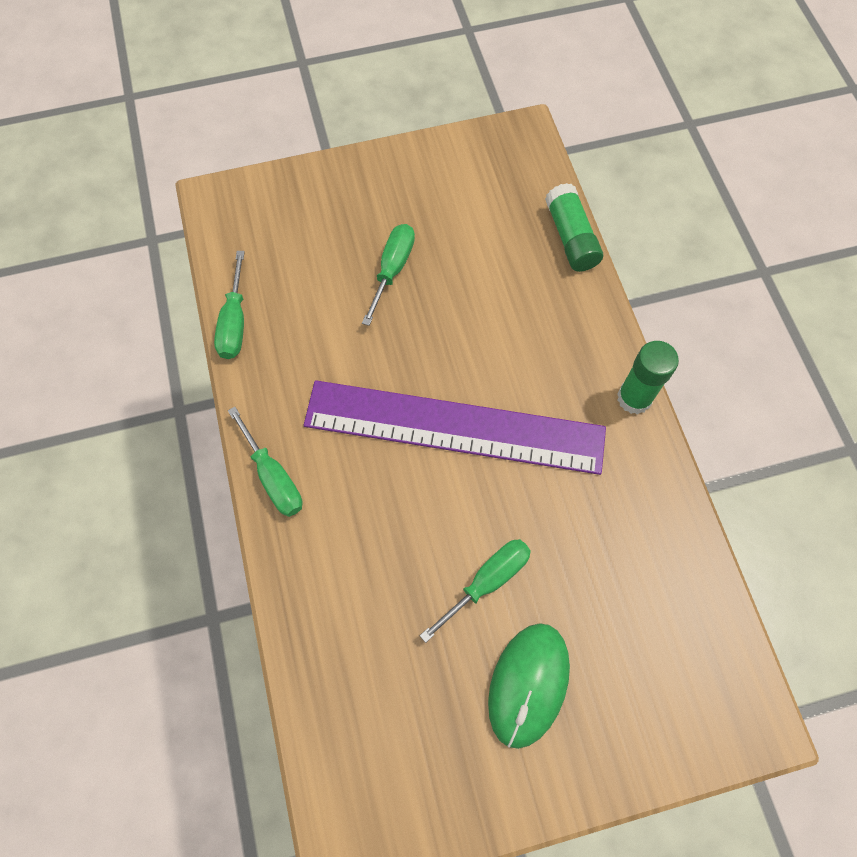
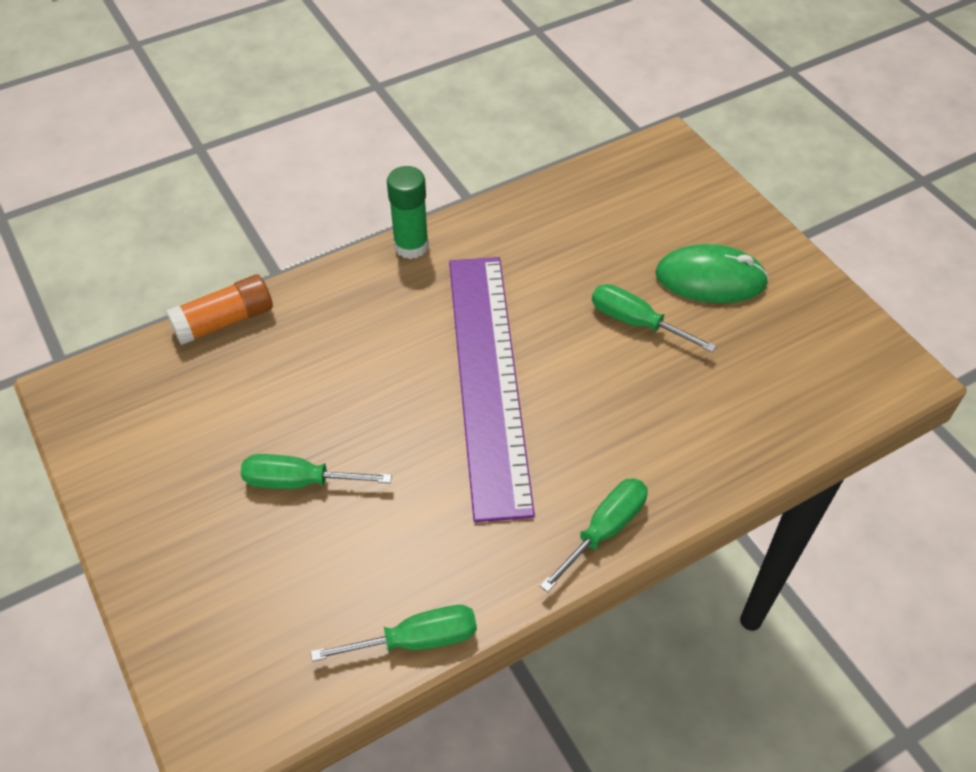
camera: 105 degrees left, 15 degrees down
green glue stick [545,183,603,272] -> orange glue stick [166,275,273,345]

